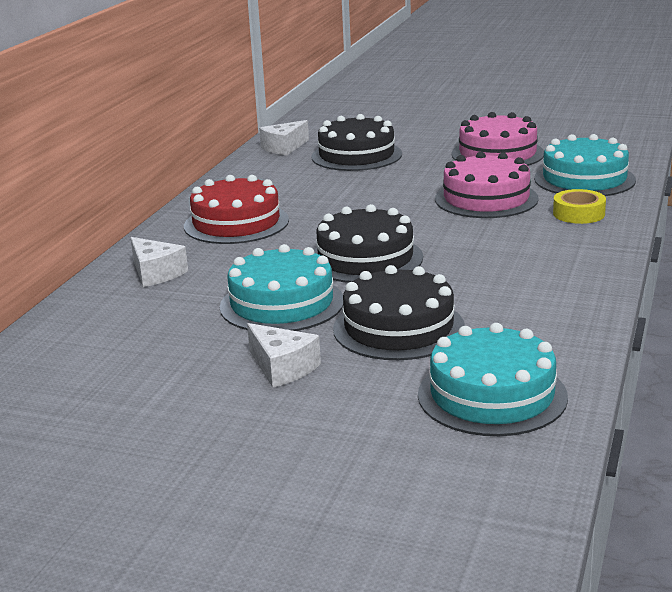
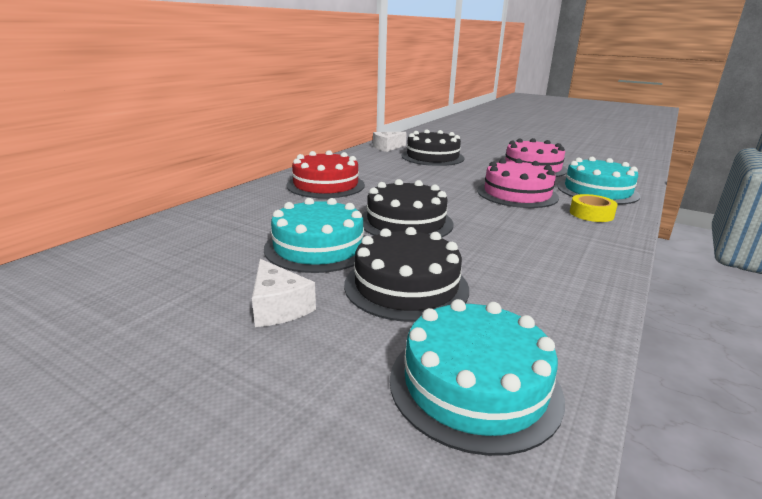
camera: 10 degrees right, 0 degrees up
white cheese [130,237,188,287] -> none

